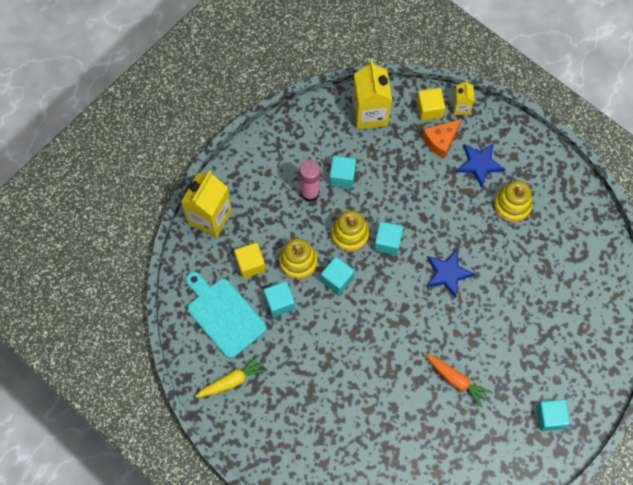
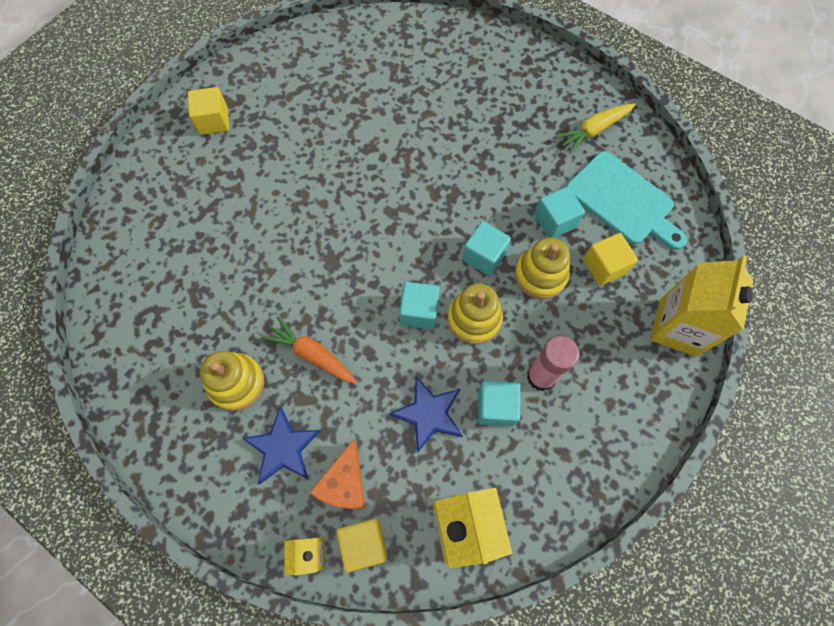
camera: 175 degrees right, 0 degrees up
orange cheese [422,119,462,159] -> orange cheese turned 150 degrees clockwise [309,439,365,509]
orange carrot [425,354,493,408] -> orange carrot moved to [262,316,357,384]
blue star [426,250,475,298] -> blue star moved to [389,376,463,452]
turquoise cube [536,399,570,431] -> yellow cube [188,87,229,135]

